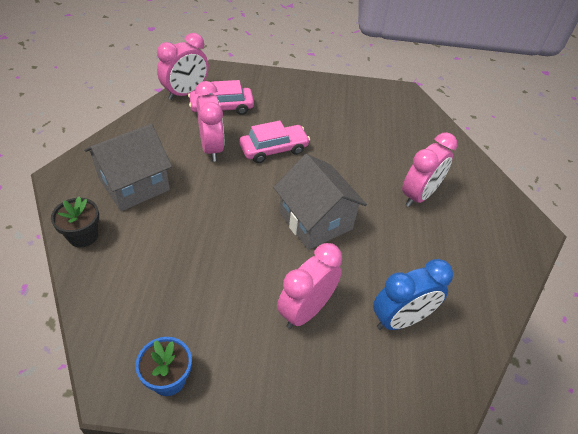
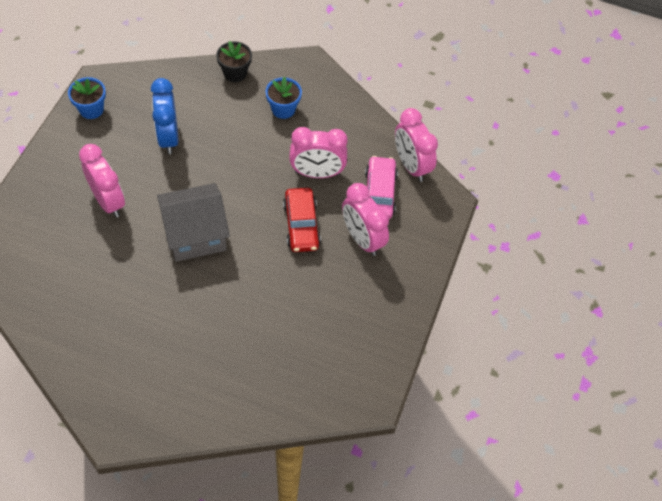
camera: 105 degrees right, 10 degrees up
grey house [84,124,172,211] -> blue flower pot [265,77,302,119]
pink car [239,120,310,163] -> red car [283,188,321,252]
blue clock [373,259,453,330] -> blue clock moved to [151,78,179,154]
pink clock [402,132,457,207] -> pink clock moved to [342,183,389,256]

